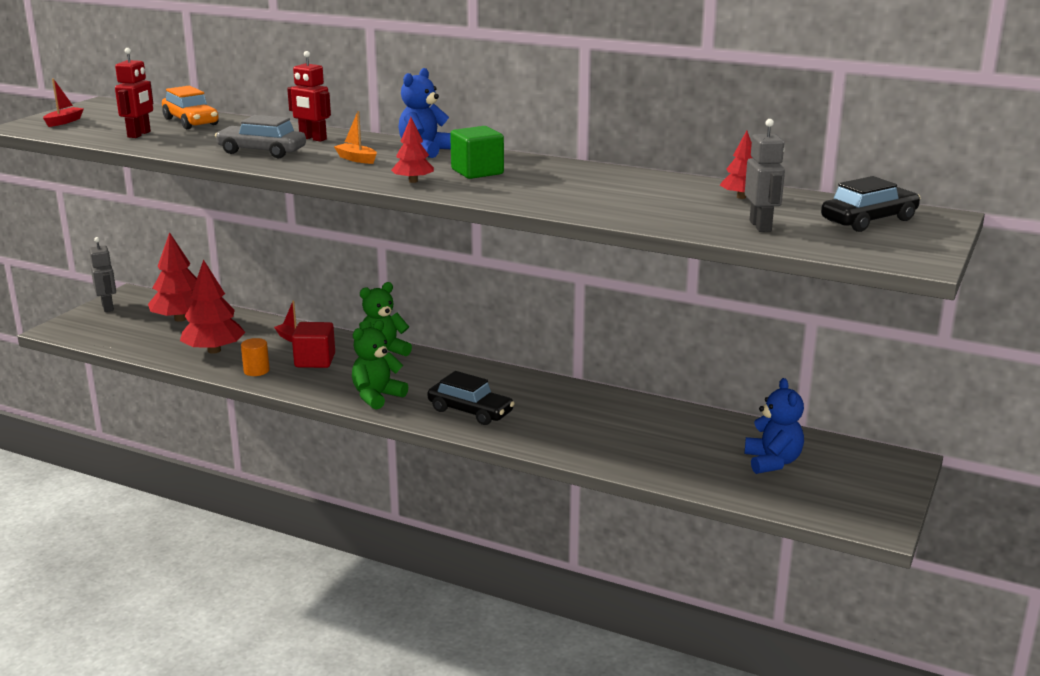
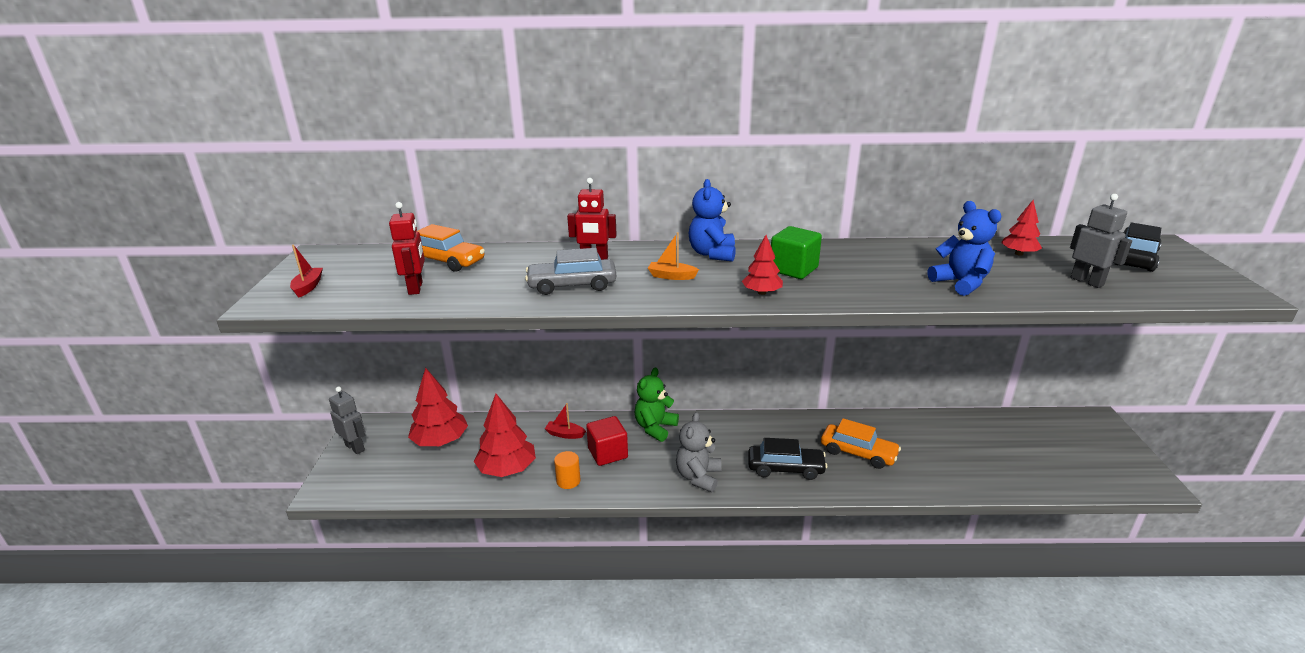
camera: 25 degrees left, 5 degrees up
green teddy bear [352,320,408,410] -> grey teddy bear [676,412,722,492]
blue teddy bear [744,378,804,474] -> blue teddy bear moved to [928,201,1002,296]
none -> orange car [821,418,901,469]

